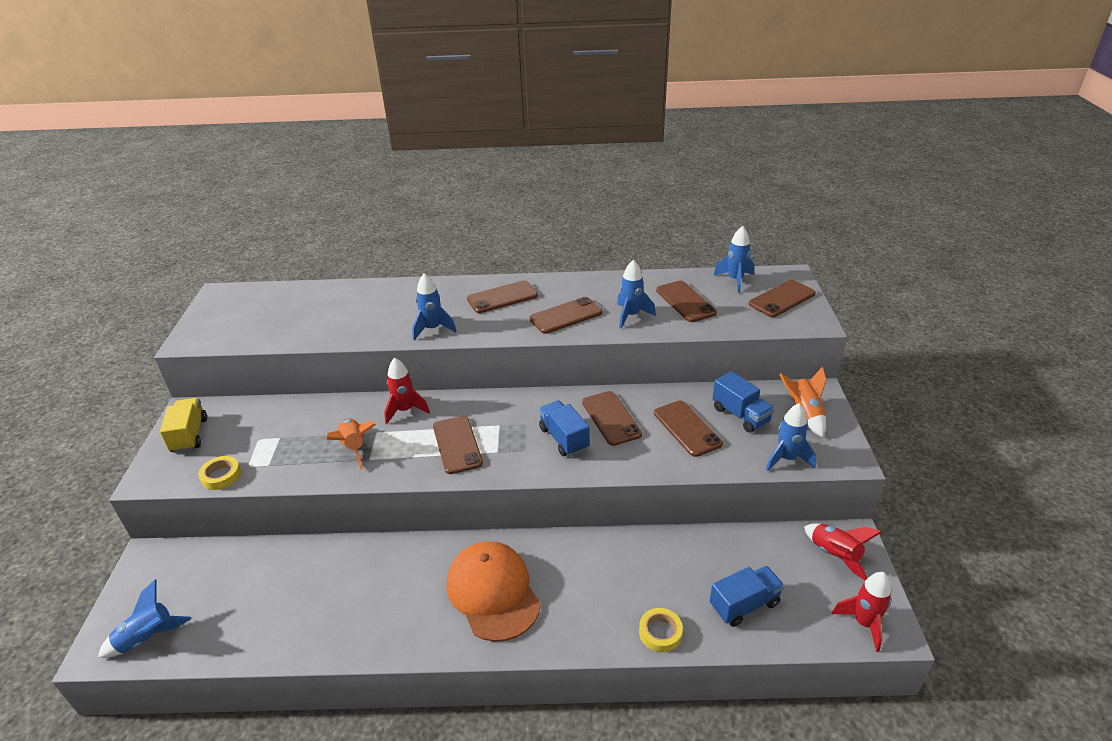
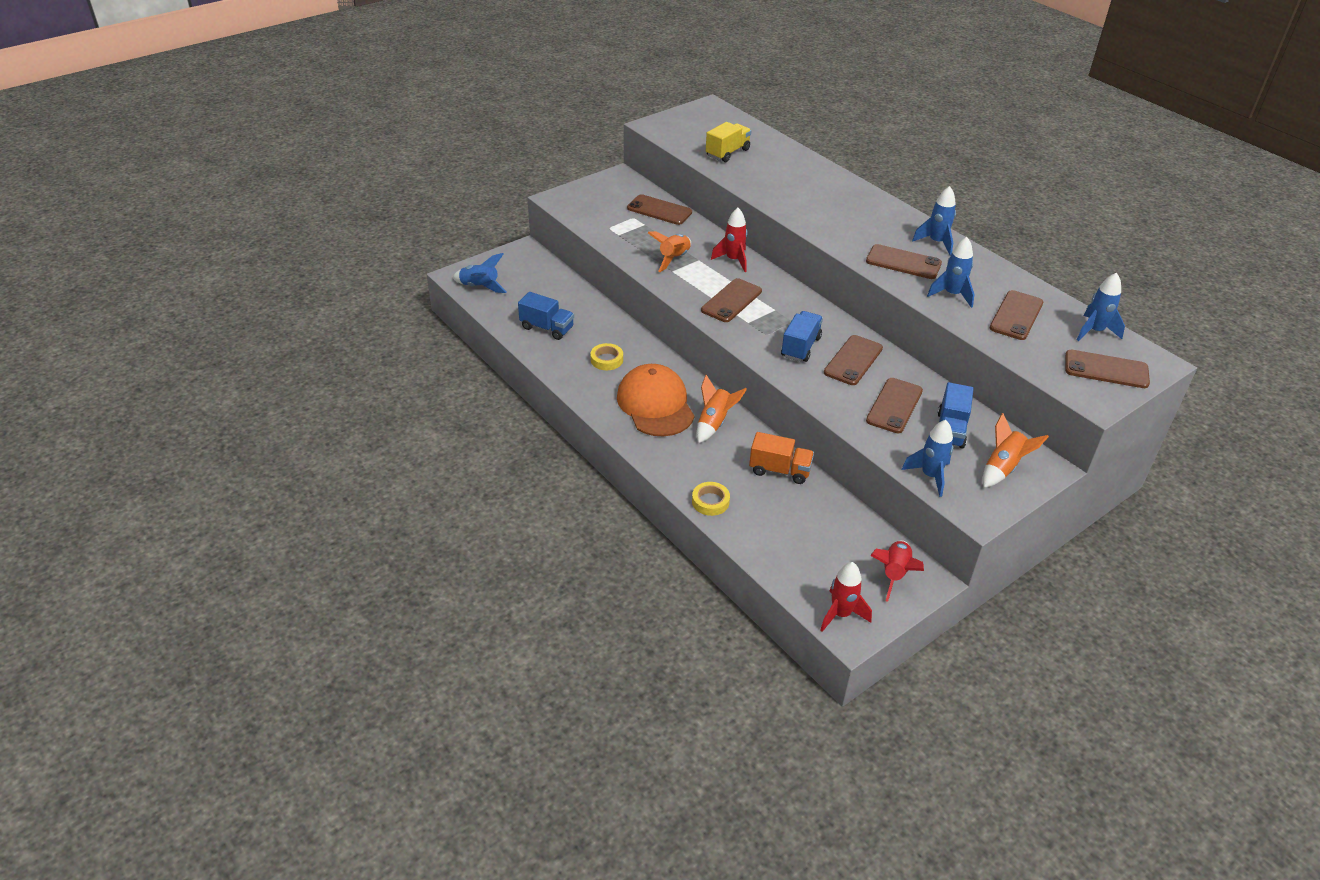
camera: 50 degrees right, 5 degrees up
yellow truck [160,398,207,453] -> yellow truck moved to [706,122,751,162]
yellow tape [198,456,241,490] -> yellow tape moved to [591,343,623,370]
blue rocket [412,273,457,340] -> blue rocket moved to [912,186,956,255]
orange cap [446,541,541,642] -> orange cap turned 45 degrees counterclockwise [617,364,695,436]
brown phone [467,280,538,313] -> brown phone moved to [627,194,692,225]
blue truck [710,566,784,627] -> blue truck moved to [518,292,574,340]
none -> orange rocket [697,375,747,443]
none -> orange truck [749,432,814,484]

